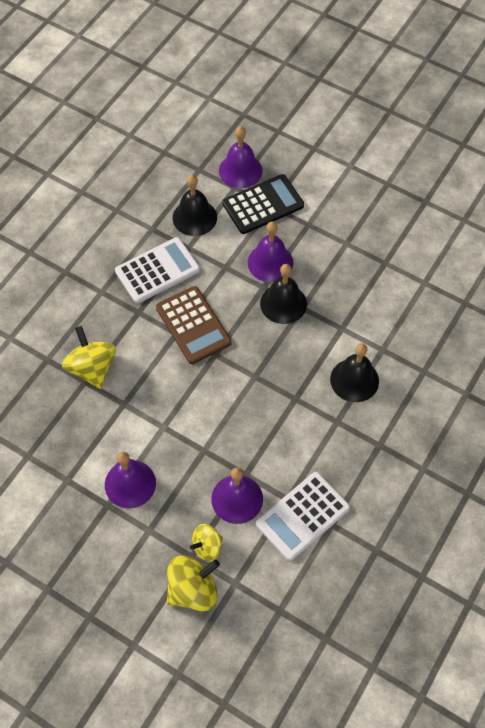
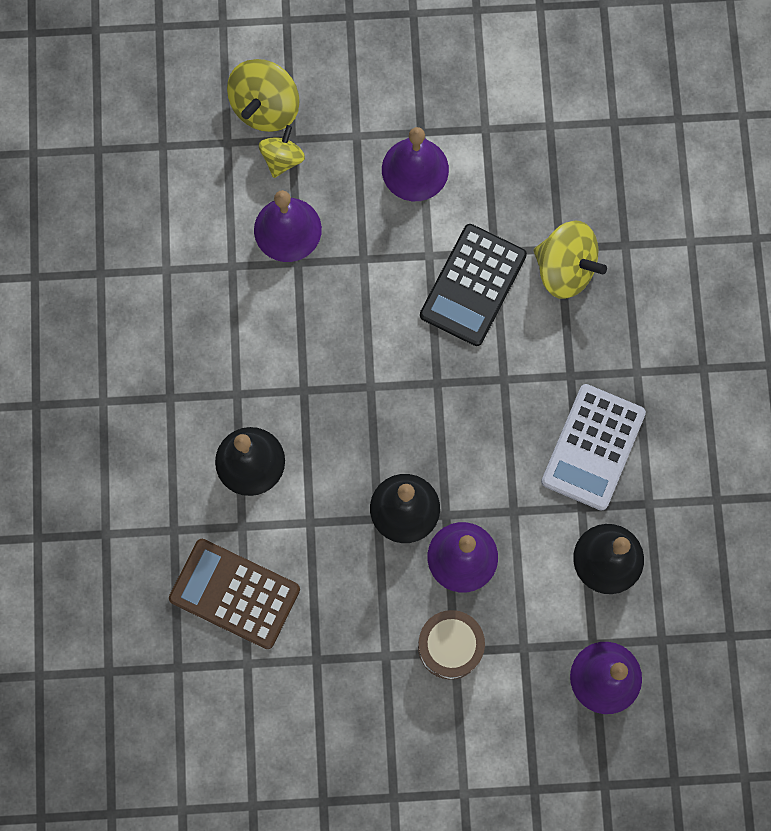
camera: 145 degrees right, 15 degrees up
brown calculator [156,286,232,364] -> brown calculator moved to [169,539,300,649]
black calculator [222,174,304,234] -> black calculator moved to [420,224,527,346]
white calculator [256,472,350,561] -> none
none -> brown drum [418,610,485,679]

